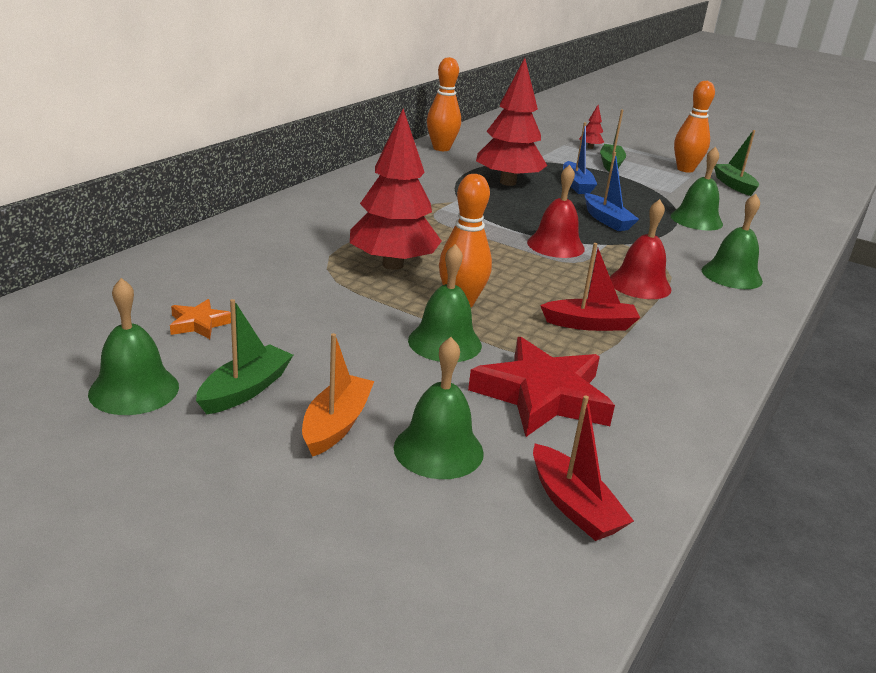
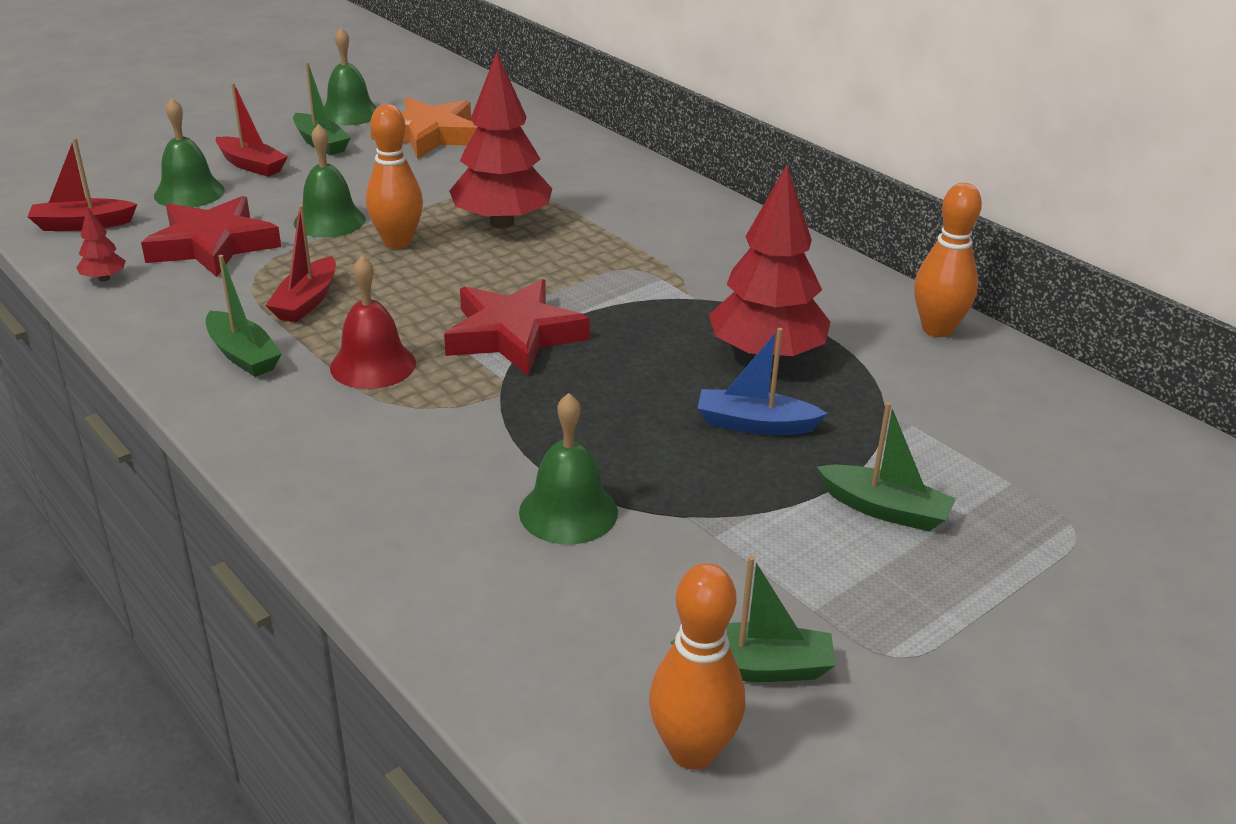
camera: 110 degrees right, 5 degrees up
orange star [170,299,231,339] -> orange star [370,97,478,159], size x2.10
orange boat [302,333,374,457] -> red boat [216,83,288,177]
red bell [527,165,585,258] -> red star [444,279,590,376]
red tree [579,105,605,149] -> red tree moved to [76,207,125,281]
blue boat [585,152,639,231] -> none
orange bowling pin [674,81,715,173] -> orange bowling pin moved to [649,563,745,770]
green bell [702,194,763,289] -> none
none -> green boat [206,255,282,377]

